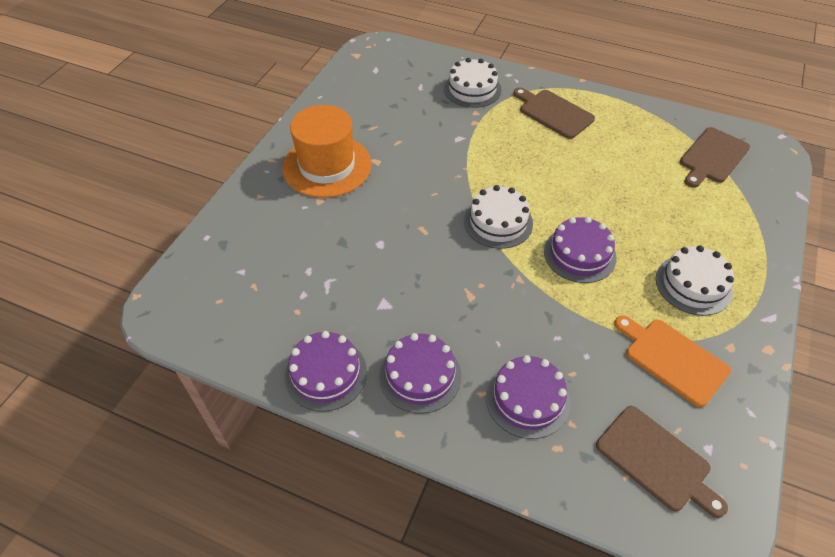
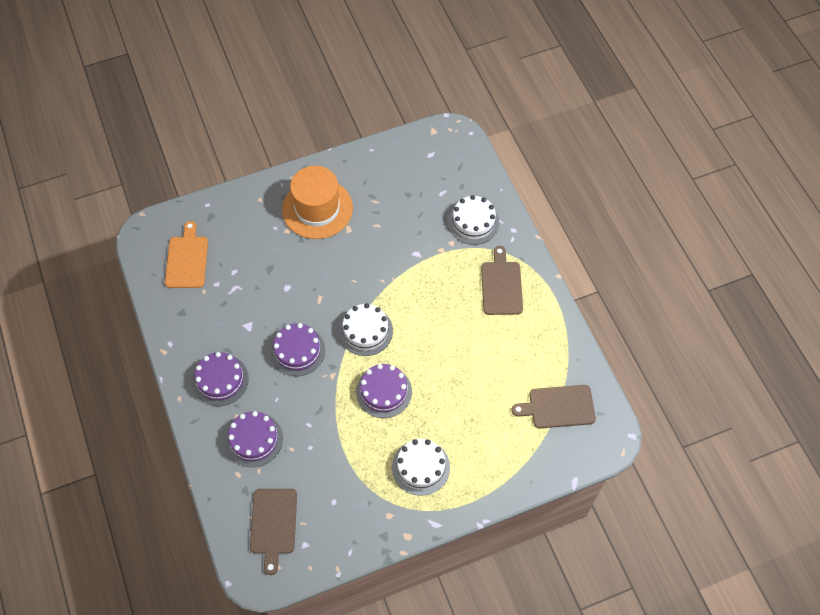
camera: 45 degrees right, 10 degrees up
purple cake [285,331,367,412] -> purple cake moved to [270,323,325,376]
orange cutting board [614,315,731,407] -> orange cutting board moved to [165,221,208,288]

